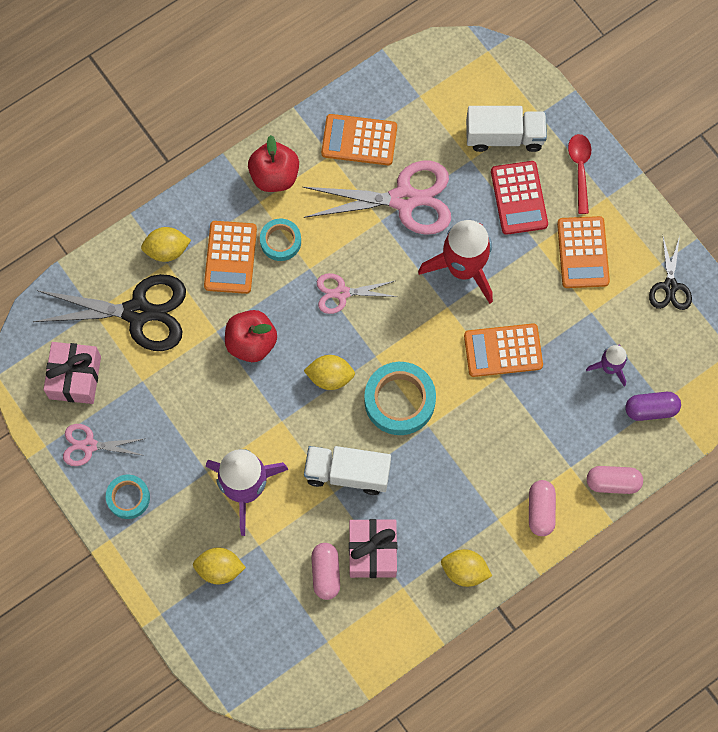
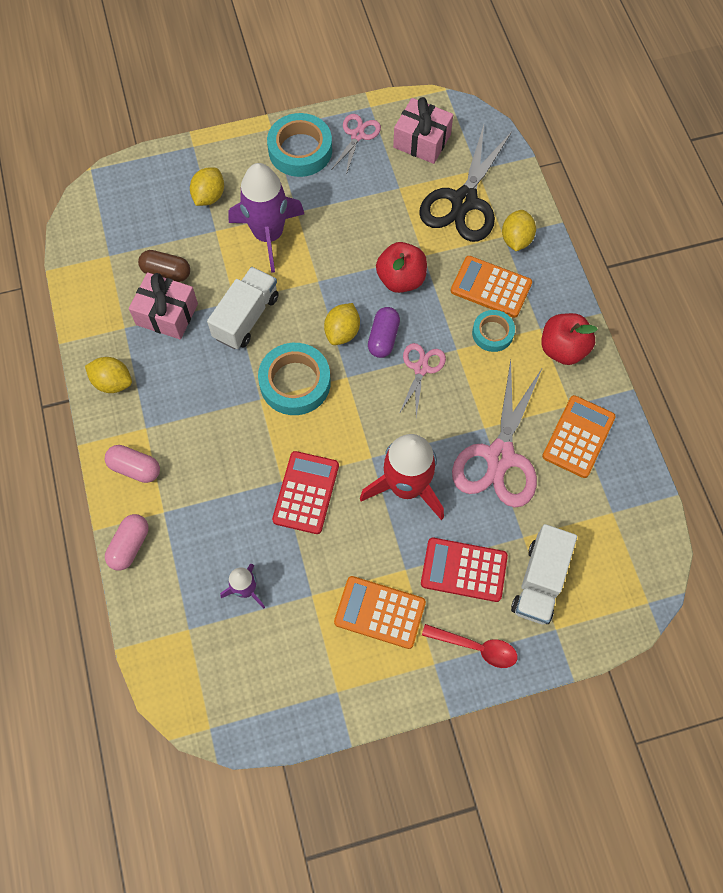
camera: 110 degrees right, 5 degrees down
turquoise tape [106,475,150,519] -> turquoise tape [267,113,332,177], size x1.68
pink capsule [311,543,340,600] -> brown capsule [138,250,190,282]
yellow lemon [441,549,492,587] -> yellow lemon turned 75 degrees clockwise [85,357,132,393]
orange calculator [464,323,543,377] -> red calculator [272,451,339,534]
purple capsule [625,392,681,421] -> purple capsule moved to [368,307,400,358]
black scissors [649,236,692,310] -> none

